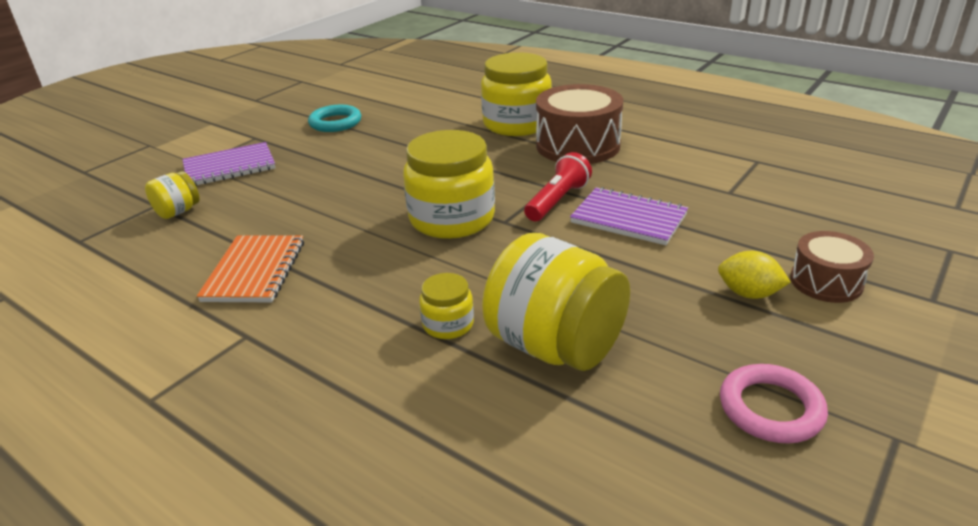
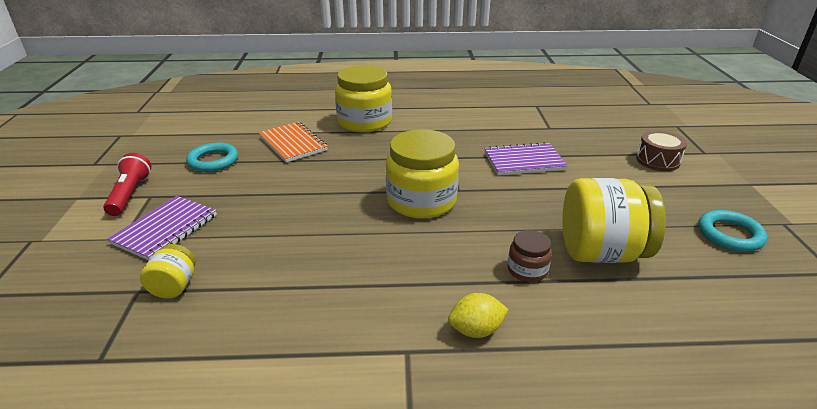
camera: 40 degrees left, 0 degrees up
orange notebook [197,236,304,302] -> orange notebook moved to [259,122,328,162]
yellow jar [419,273,474,339] -> brown jar [508,230,552,282]
red flashlight [524,152,592,221] -> red flashlight moved to [103,153,151,216]
brown drum [536,84,623,164] -> none
yellow lemon [718,251,791,299] -> yellow lemon moved to [448,293,509,338]
pink ring [720,364,828,443] -> turquoise ring [698,210,768,252]

